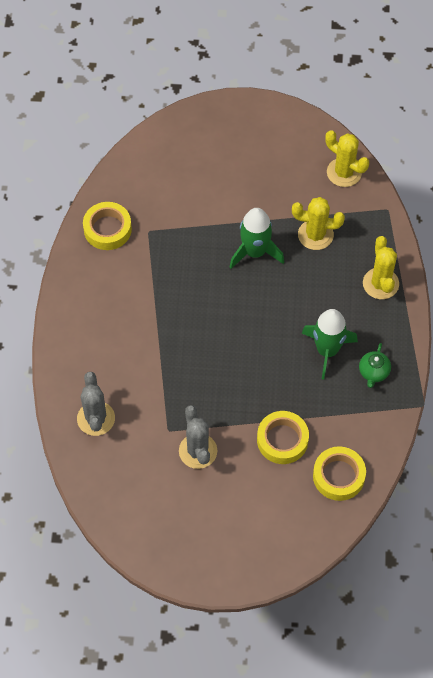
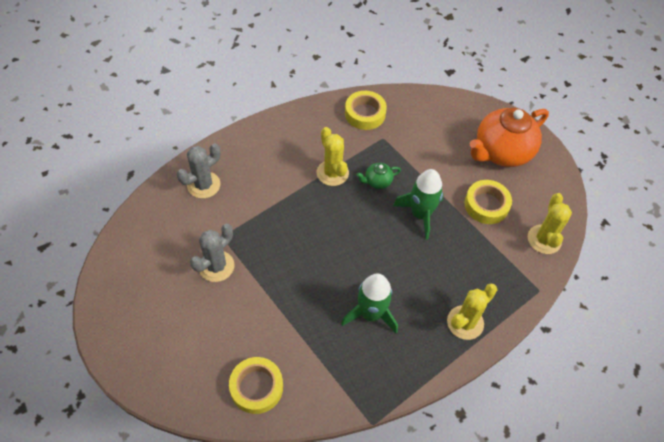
camera: 55 degrees right, 5 degrees down
yellow tape [257,411,309,464] -> yellow tape moved to [464,180,512,224]
yellow cactus [292,197,345,250] -> yellow cactus moved to [317,127,349,186]
green teapot [359,343,391,388] -> green teapot moved to [356,163,401,189]
none -> orange teapot [469,108,549,167]

